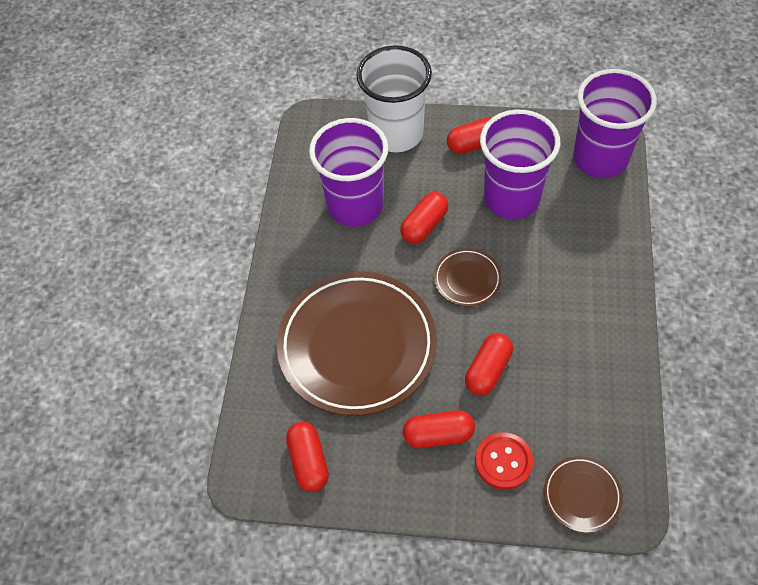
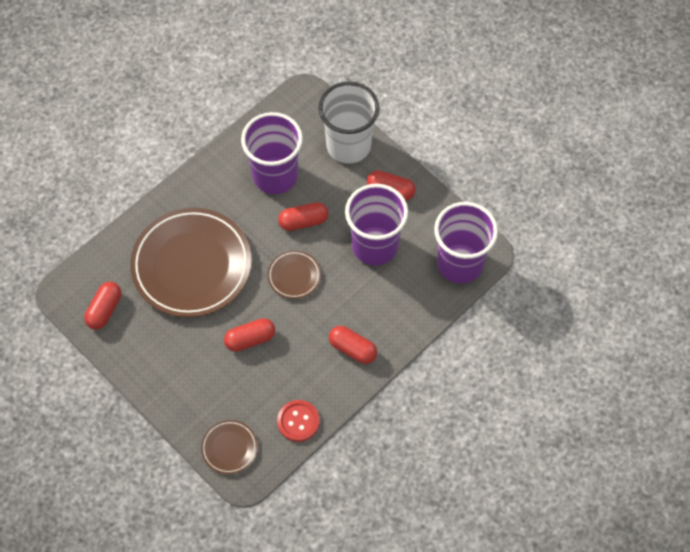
camera: 35 degrees right, 5 degrees up
red capsule [403,410,475,448] -> red capsule moved to [329,326,377,364]
red button [475,432,533,490] -> red button moved to [277,400,320,442]

